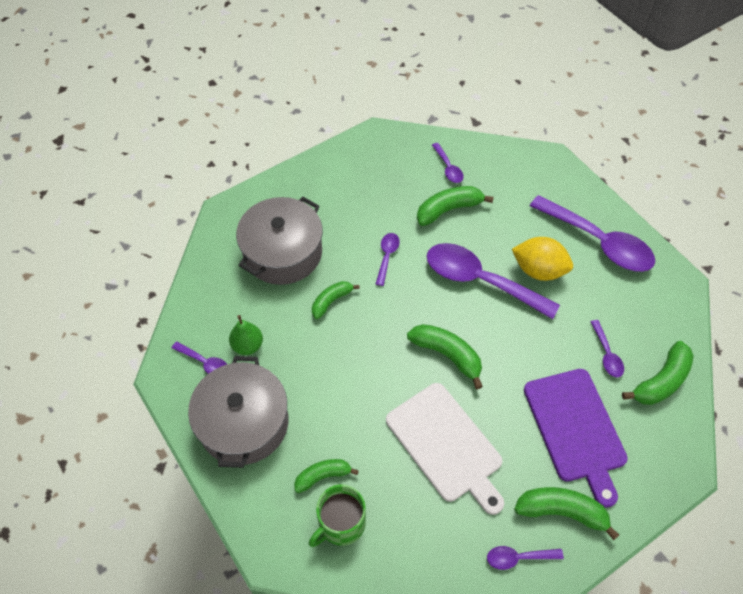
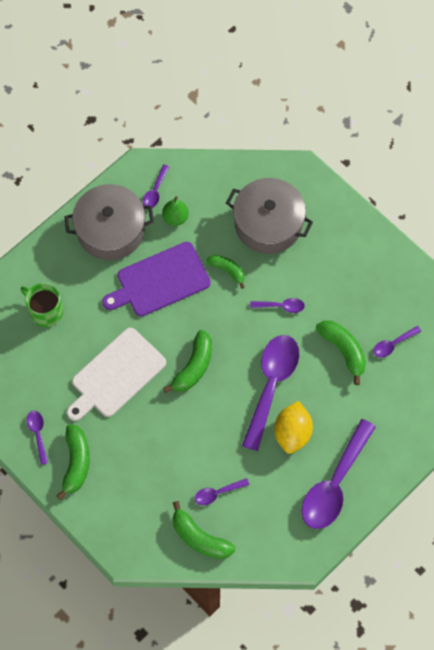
camera: 80 degrees right, 10 degrees up
green banana [294,459,359,493] -> none
purple cutting board [524,369,628,508] -> purple cutting board moved to [102,242,211,317]

